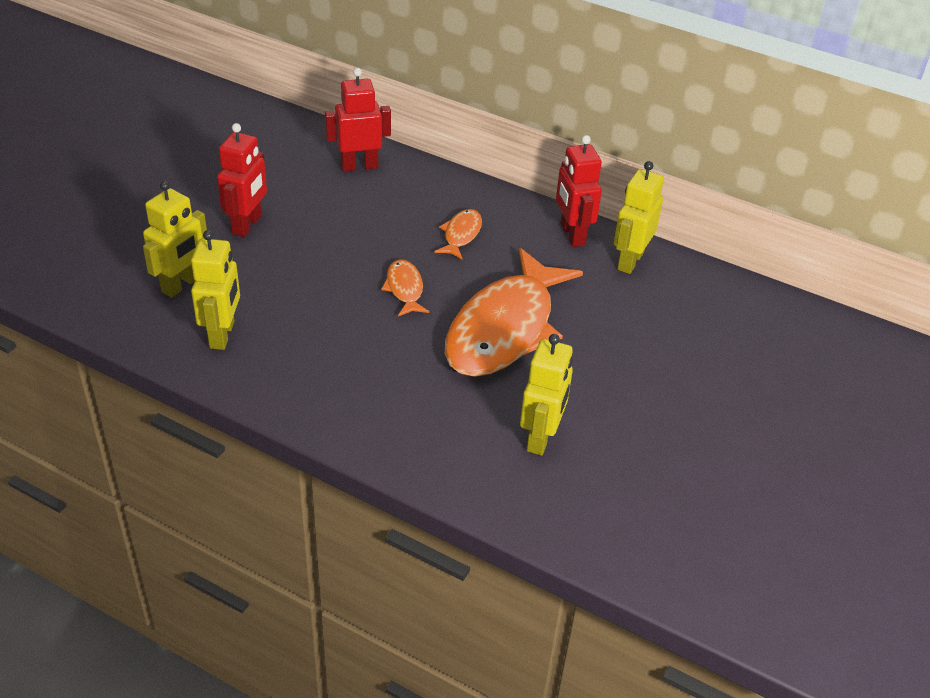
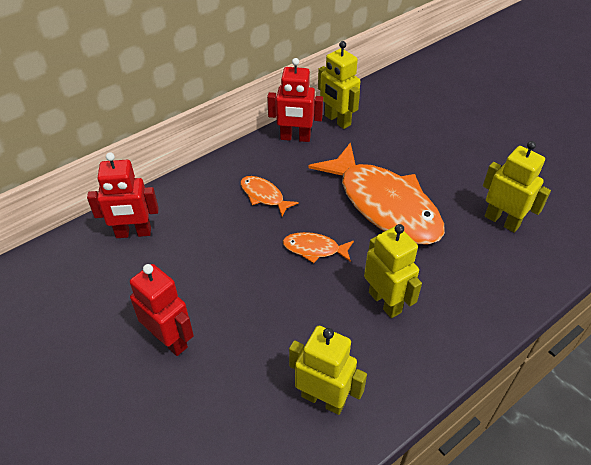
camera: 65 degrees left, 5 degrees up
yellow robot [143,181,207,298] -> yellow robot moved to [364,224,422,318]
red robot [325,68,391,171] -> red robot turned 105 degrees counterclockwise [87,152,159,238]

